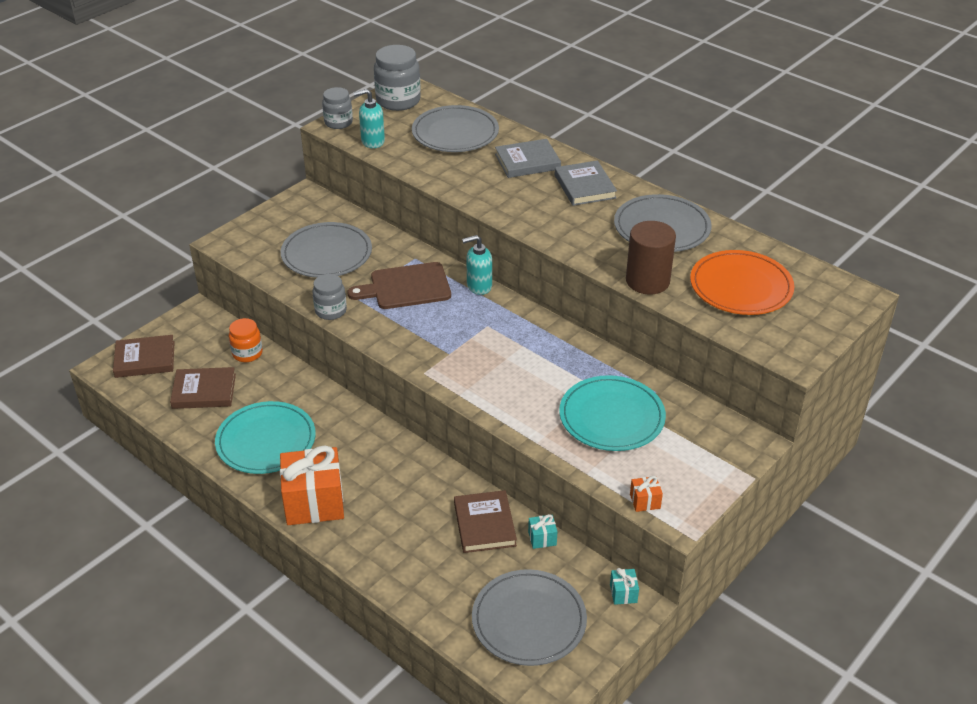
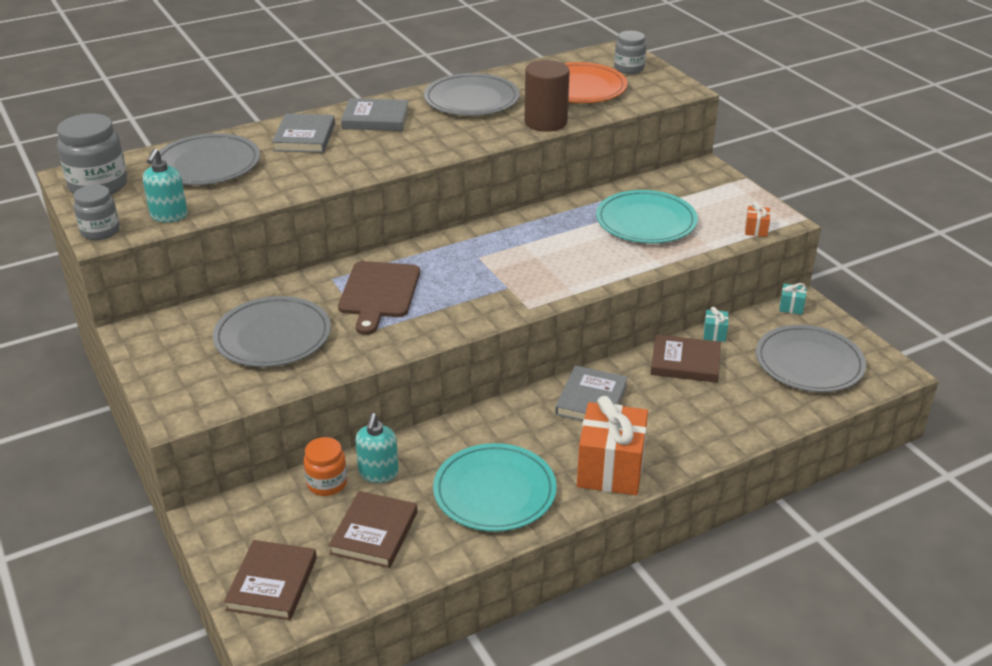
camera: 70 degrees left, 5 degrees down
grey jar [312,274,347,320] -> grey jar moved to [614,31,646,74]
turquoise soap dispenser [462,235,492,295] -> turquoise soap dispenser moved to [355,413,399,483]
none -> grey book [555,365,628,421]

